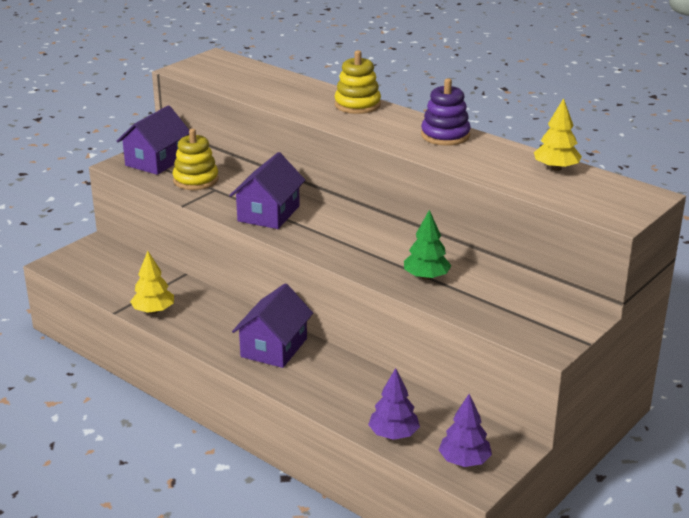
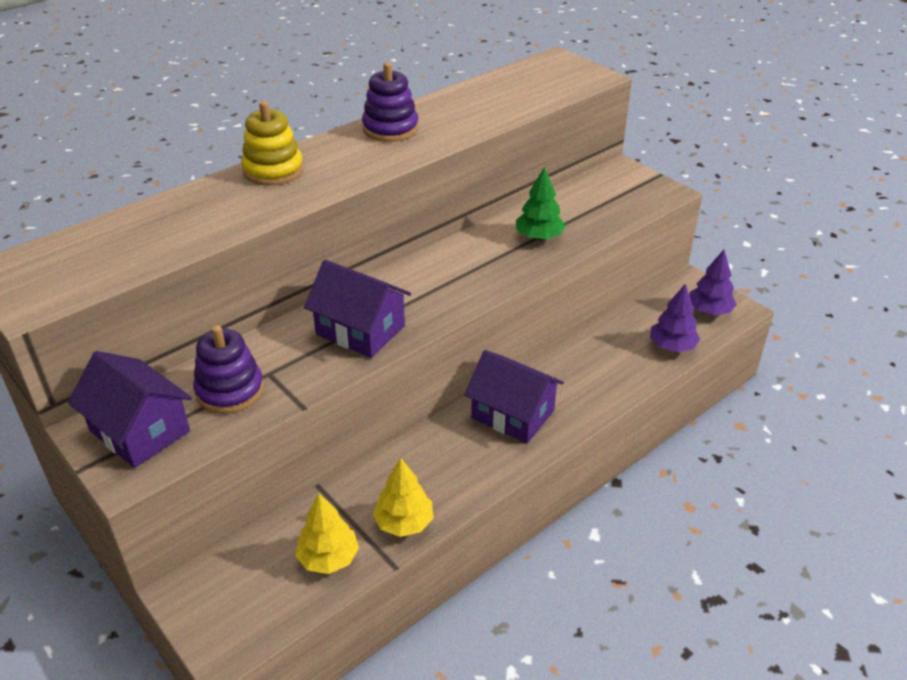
camera: 80 degrees left, 10 degrees up
yellow stacking toy [173,129,219,190] -> purple stacking toy [193,325,264,414]
yellow tree [534,98,582,171] -> yellow tree moved to [295,493,359,574]

